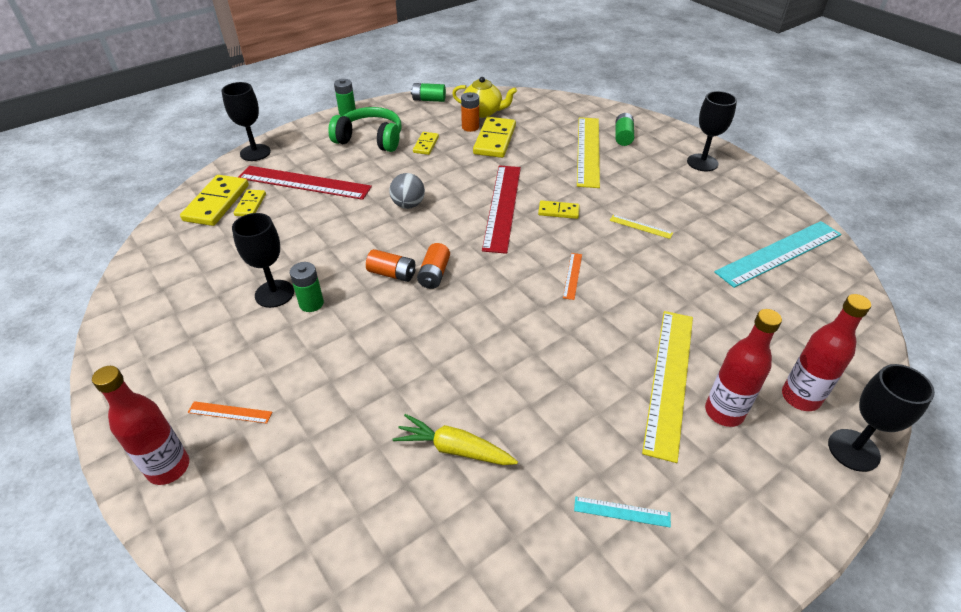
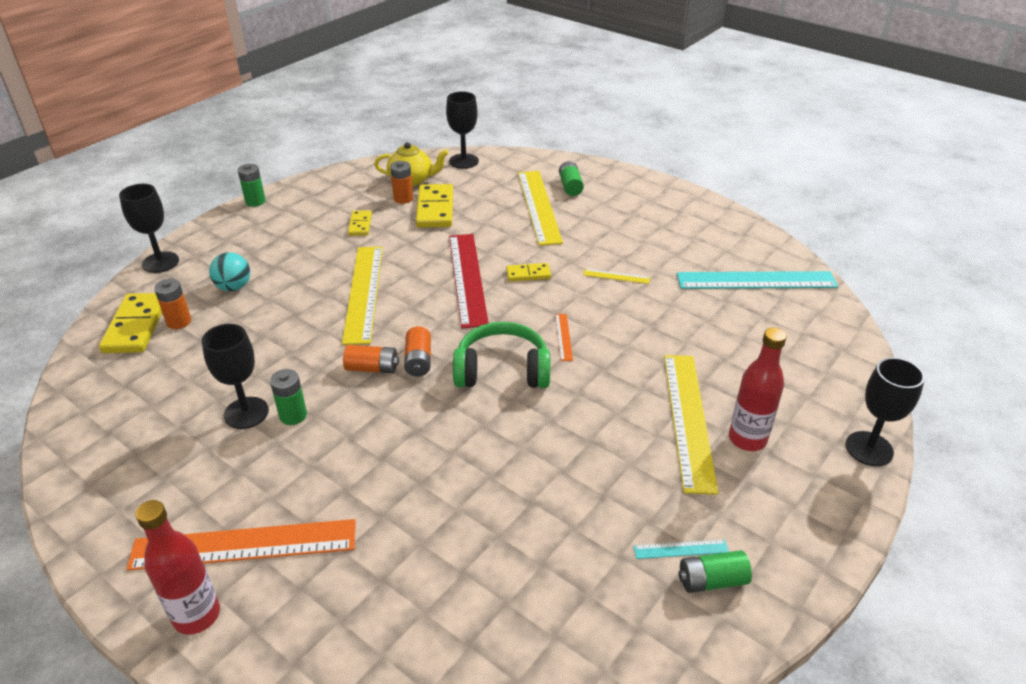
camera: 15 degrees left, 5 degrees down
orange ruler [188,401,272,424] -> orange ruler [127,519,356,571], size x2.35
yellow domino [234,190,266,216] -> orange battery [154,279,191,329]
red ruler [238,166,372,200] -> turquoise ball [209,252,250,291]
green headphones [328,107,402,152] -> green headphones moved to [453,322,550,388]
grey ball [389,173,425,209] -> yellow ruler [342,247,383,345]
yellow carrot [393,414,518,465] -> none
green battery [411,83,446,102] -> green battery moved to [679,550,752,593]
black goblet [687,91,737,171] -> black goblet moved to [446,91,479,169]
turquoise ruler [714,221,841,288] -> turquoise ruler turned 45 degrees clockwise [677,271,838,289]
red bottle [782,294,871,411] -> none

